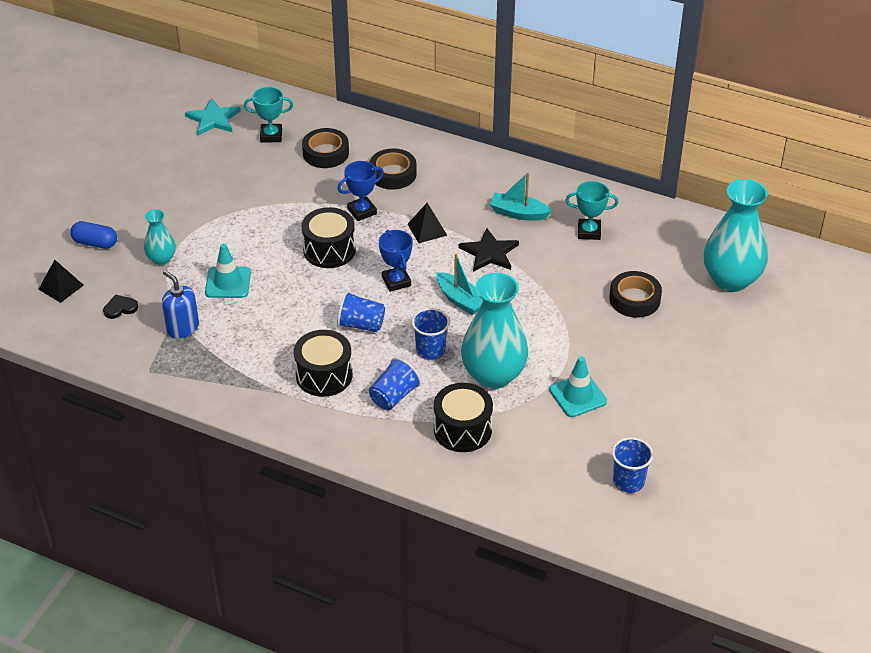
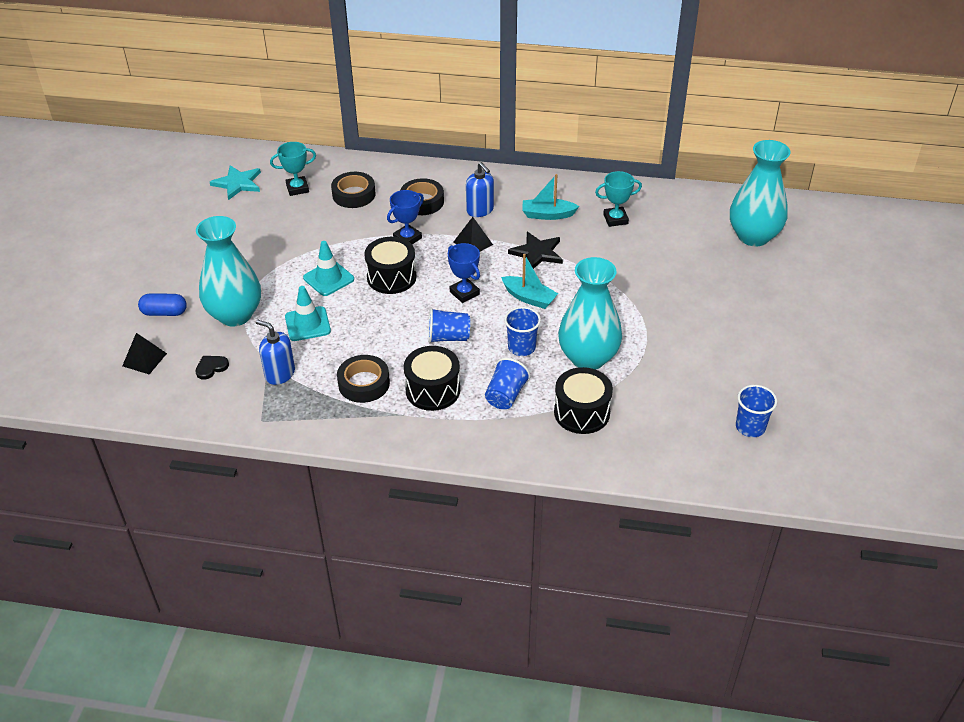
camera: 15 degrees left, 0 degrees up
turquoise vase [144,209,176,265] -> turquoise vase [196,216,261,327], size x1.96
turquoise traffic cone [549,356,607,417] -> turquoise traffic cone moved to [303,241,354,296]
black tape [609,271,662,318] -> black tape moved to [337,355,390,403]
none -> blue soap dispenser [466,162,494,217]

